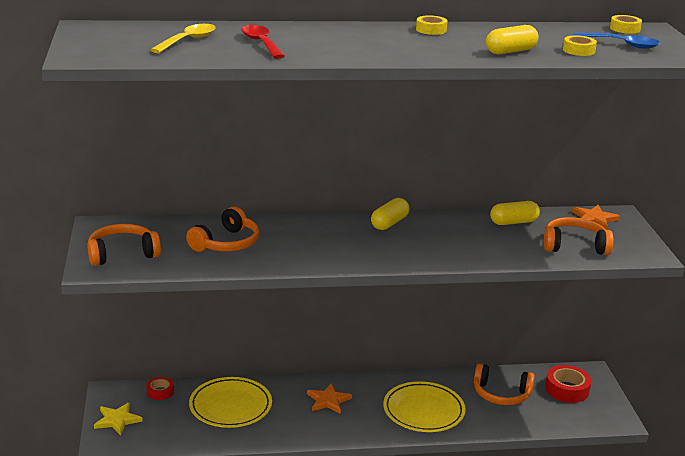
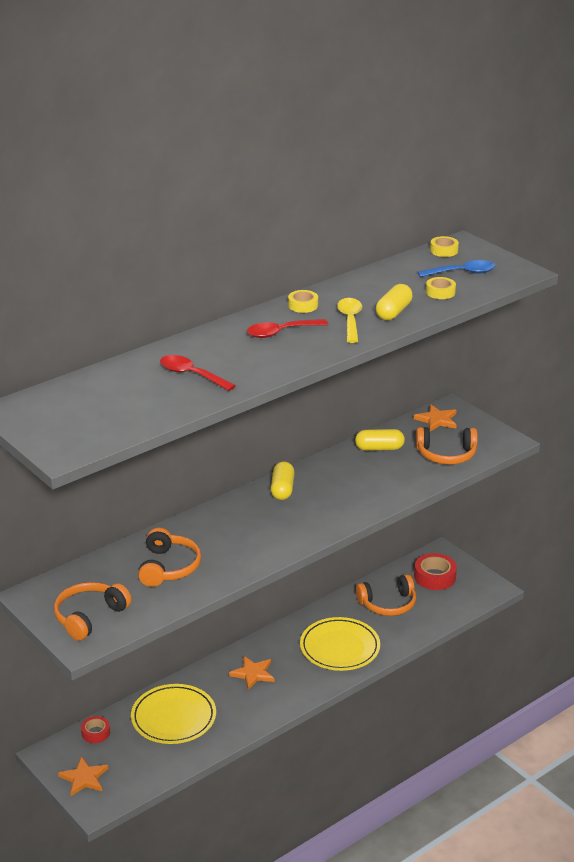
camera: 30 degrees left, 5 degrees up
yellow star [94,402,143,436] -> orange star [58,756,108,796]
yellow spoon [150,24,215,53] -> yellow spoon moved to [337,298,362,343]
yellow capsule [490,201,540,225] -> yellow capsule turned 45 degrees clockwise [355,429,405,451]
orange headphones [544,217,614,255] -> orange headphones turned 150 degrees counterclockwise [416,427,478,465]
none -> red spoon [247,319,328,338]

